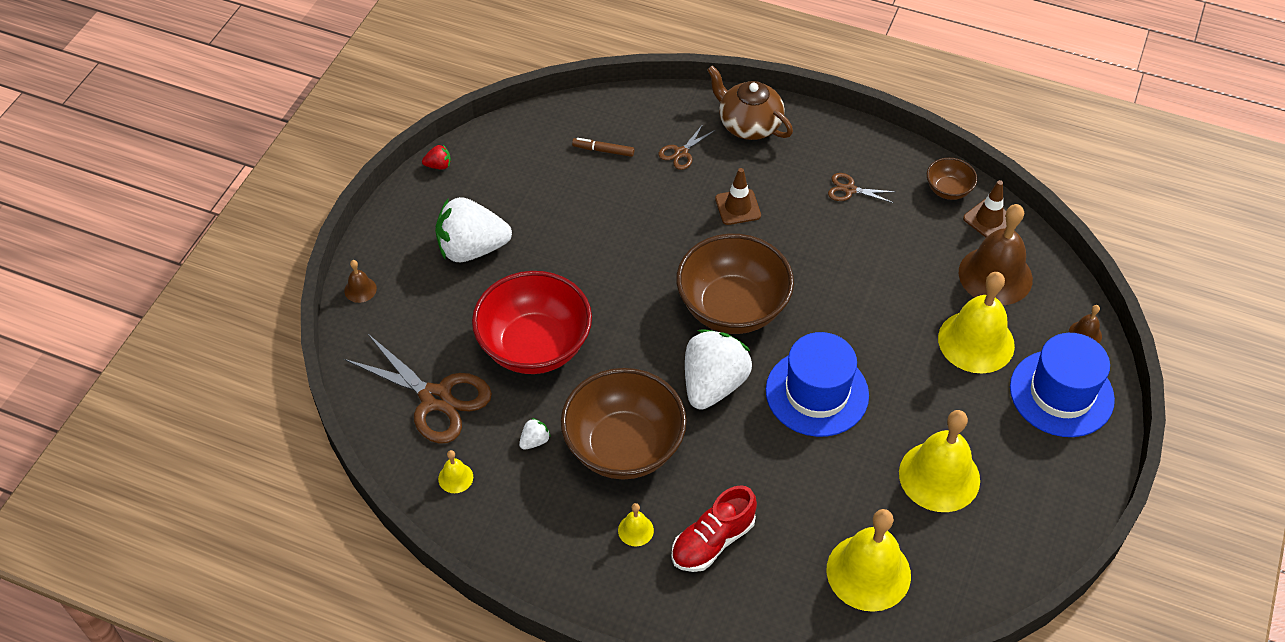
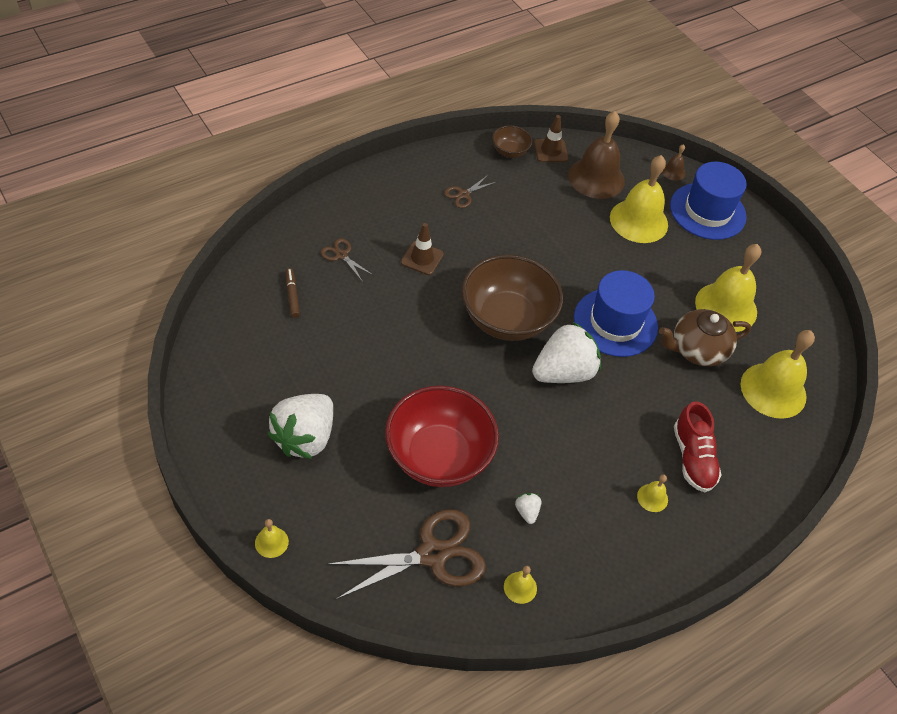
camera: 60 degrees left, 0 degrees up
brown bell [344,260,377,303] -> yellow bell [255,519,289,558]
red strawberry [422,145,451,170] -> none
brown bowl [561,368,687,479] -> none
brown marker [572,138,634,157] -> brown marker turned 120 degrees clockwise [286,268,300,318]
brown scissors [658,124,716,170] -> brown scissors turned 150 degrees clockwise [321,238,373,282]
white strawberry [685,329,752,410] -> white strawberry turned 90 degrees clockwise [532,322,601,383]
brown teapot [707,65,793,140] -> brown teapot moved to [659,309,751,366]

